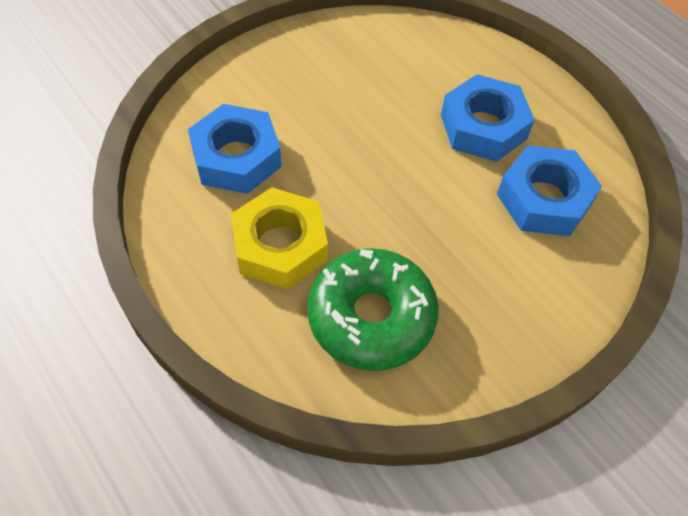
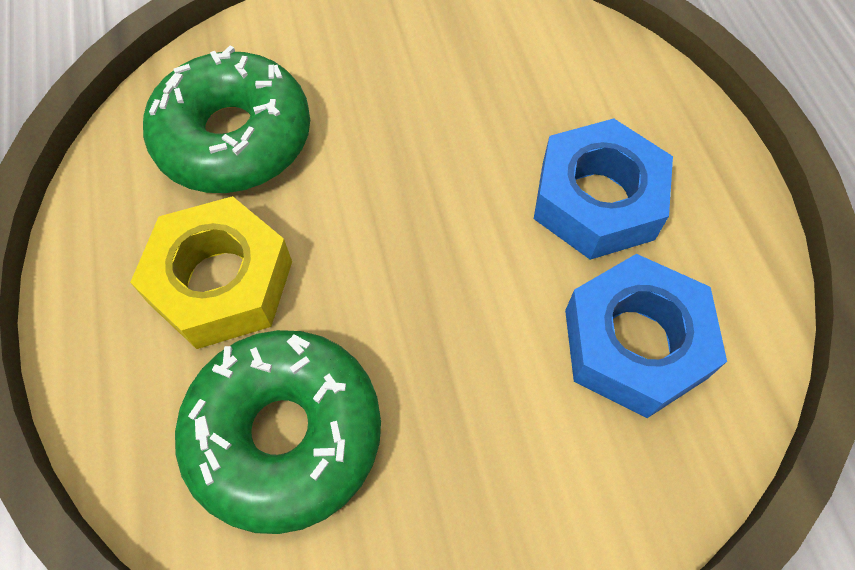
camera: 25 degrees right, 5 degrees up
blue nut [188,104,282,194] -> green donut [143,45,310,193]

